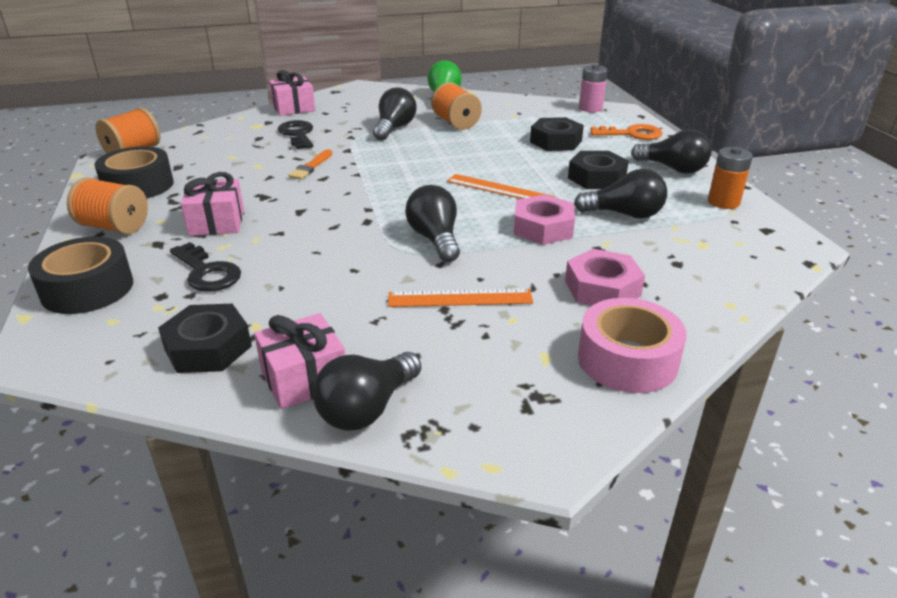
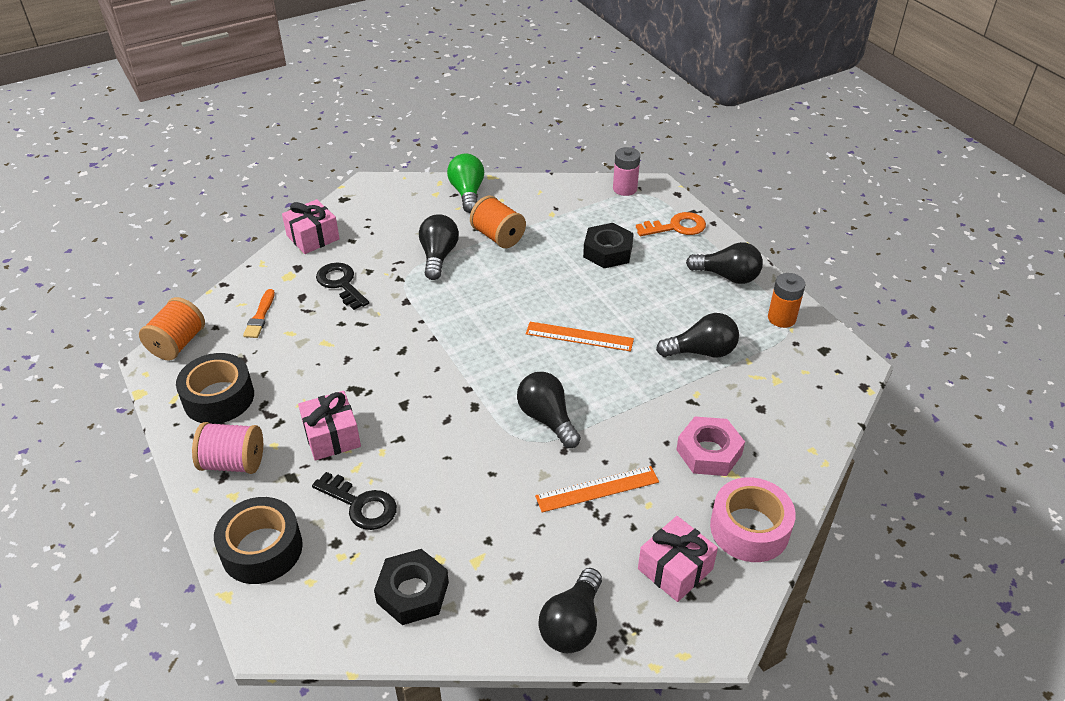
camera: 15 degrees left, 10 degrees up
orange spool [67,177,148,234] -> pink spool [192,422,263,474]
pink gift [254,313,345,409] -> pink gift moved to [638,516,718,602]
orange brush [289,149,332,180] -> orange brush moved to [243,289,275,338]
pink nut [514,194,575,245] -> none
black nut [568,151,629,189] -> none

